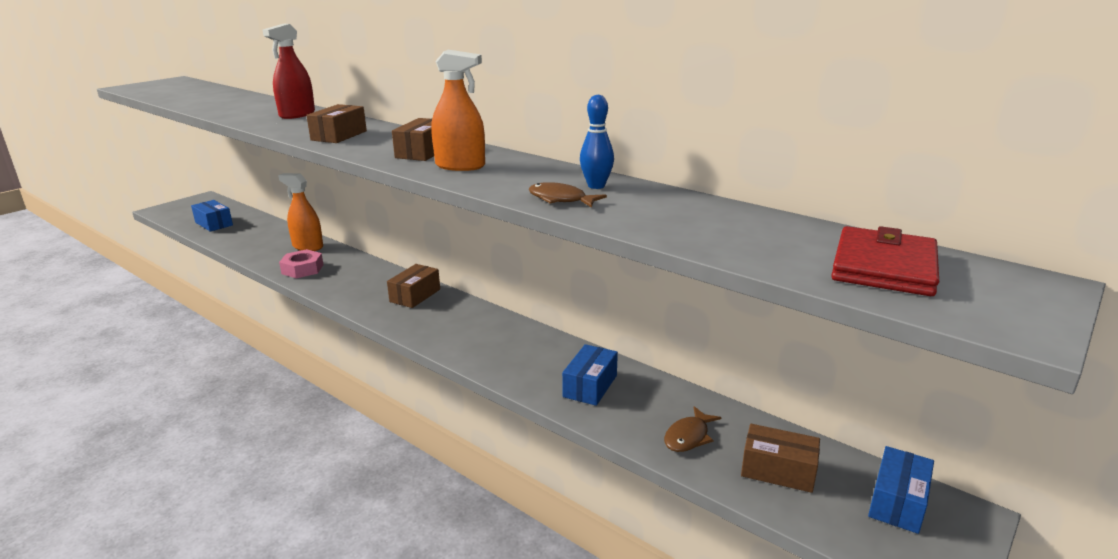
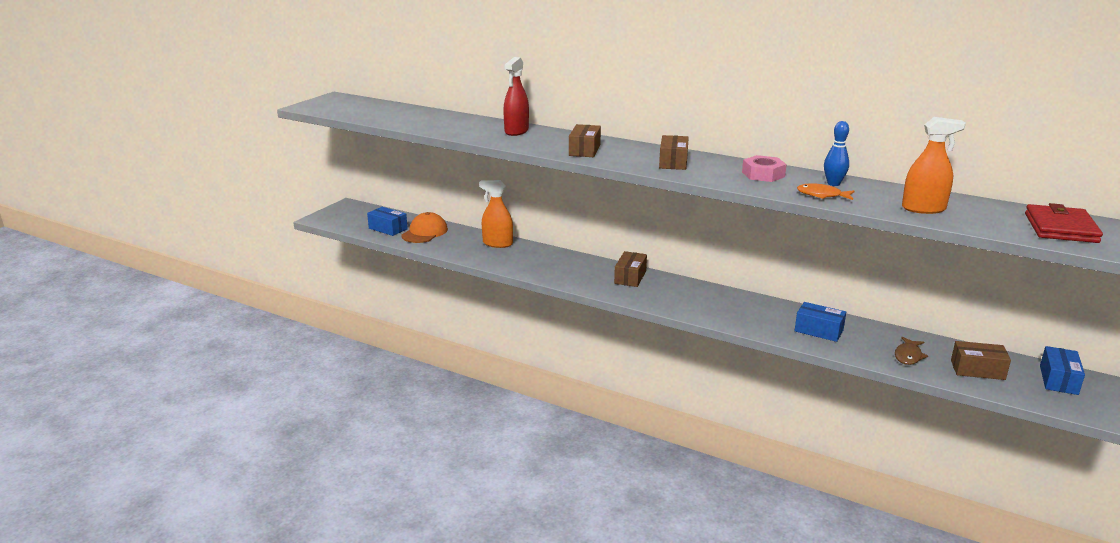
camera: 10 degrees left, 0 degrees up
pink nut [279,249,323,278] -> pink nut moved to [742,155,787,182]
orange spray bottle [431,50,485,171] -> orange spray bottle moved to [902,117,966,214]
brown fish [529,182,607,207] -> orange fish [797,183,854,200]
blue box [562,344,618,406] -> blue box turned 75 degrees counterclockwise [795,302,846,342]
none -> orange cap [402,212,448,243]

